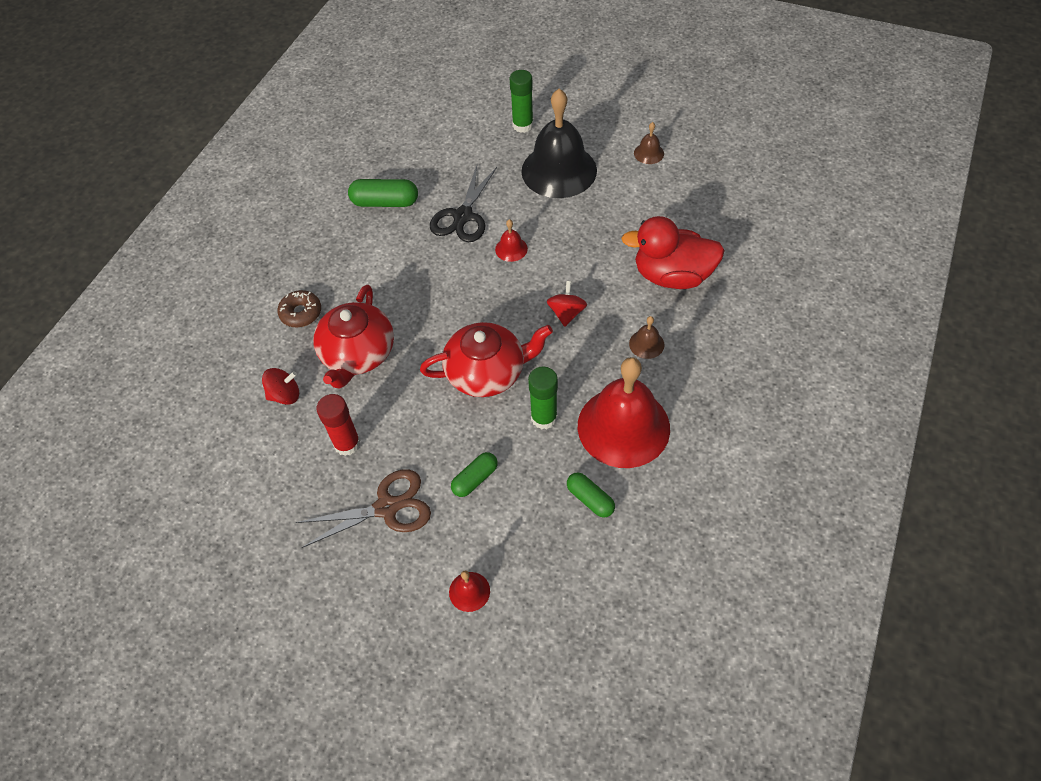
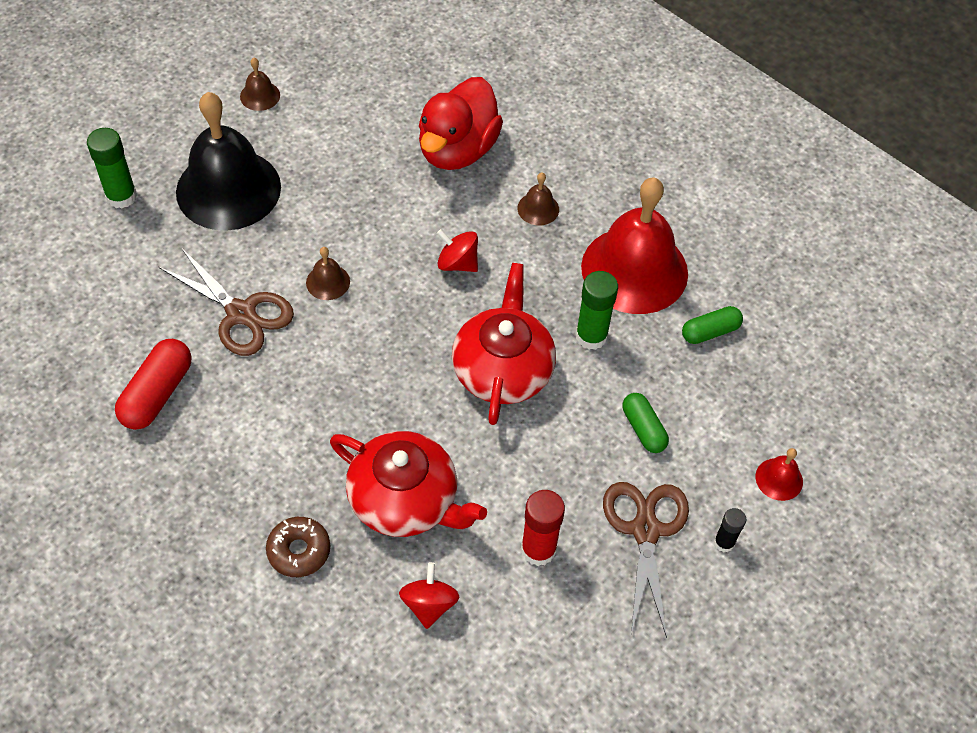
camera: 75 degrees left, 0 degrees up
green capsule [348,179,418,207] -> red capsule [115,339,191,430]
black scissors [430,165,497,242] -> brown scissors [159,248,294,356]
red bell [495,219,528,262] -> brown bell [306,247,350,300]
none -> black glue stick [714,508,746,552]

